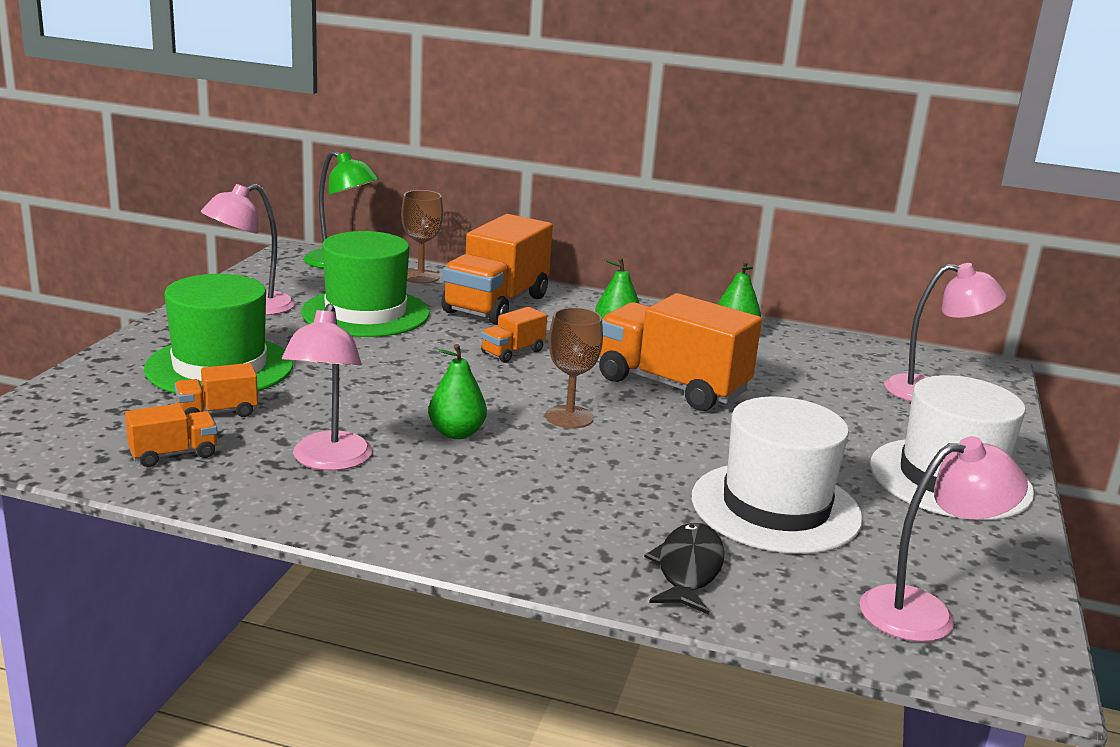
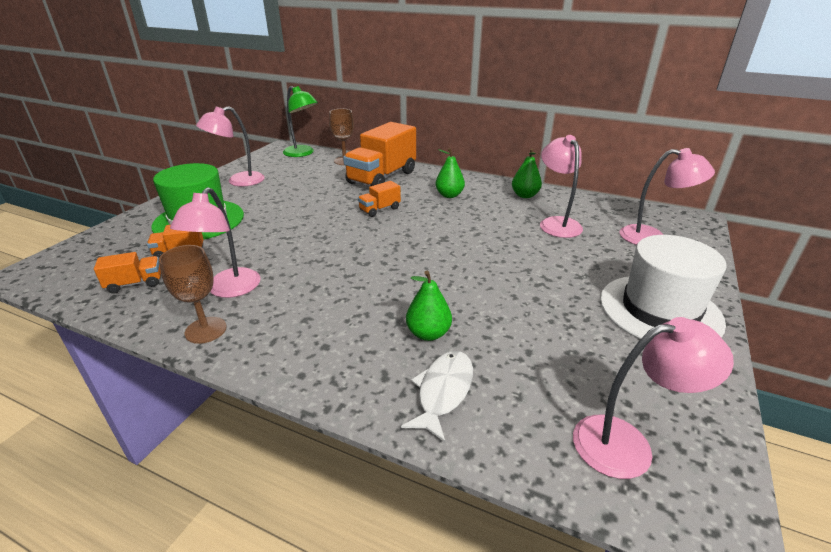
camera: 10 degrees right, 10 degrees up
green hat [301,231,430,337] -> none
green pear [428,344,487,439] -> green pear moved to [406,271,452,341]
brown goblet [545,307,603,429] -> brown goblet moved to [159,245,227,344]
orange truck [599,293,762,411] -> none
black fish [644,523,724,615] -> white fish [401,351,473,442]
white hat [692,397,863,554] -> none
none -> pink lamp [540,135,583,238]

